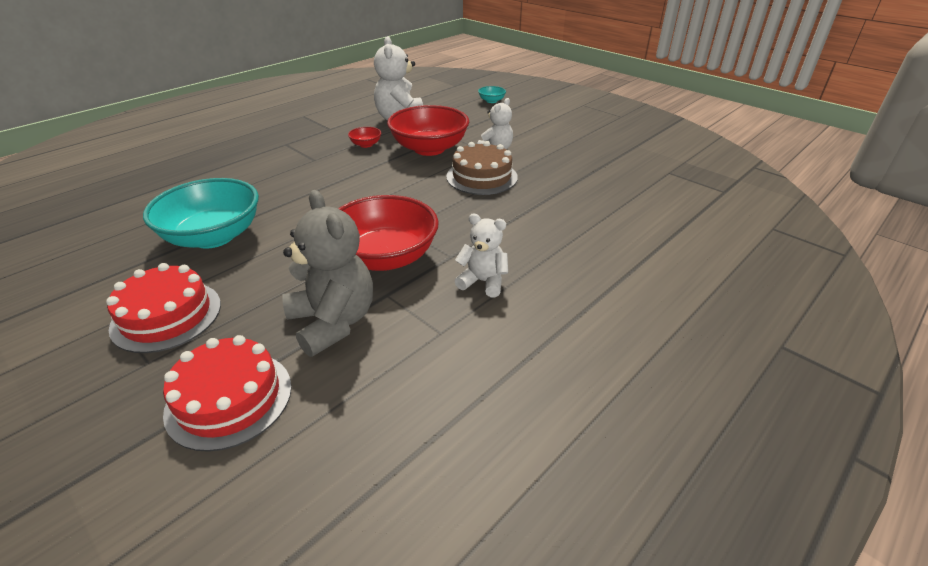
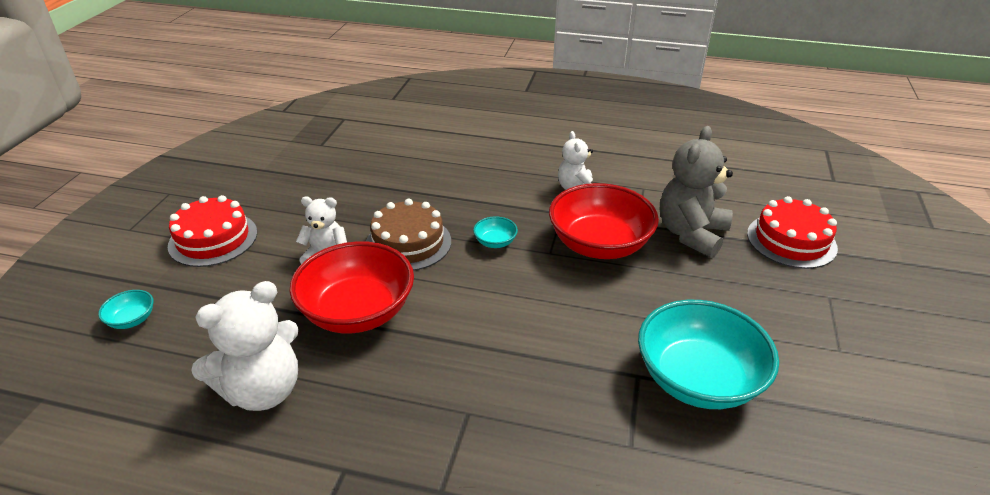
camera: 120 degrees left, 0 degrees up
red cake [106,263,221,353] -> red cake moved to [168,195,257,267]
red bowl [348,127,381,148] -> none
none -> turquoise bowl [473,216,518,248]

